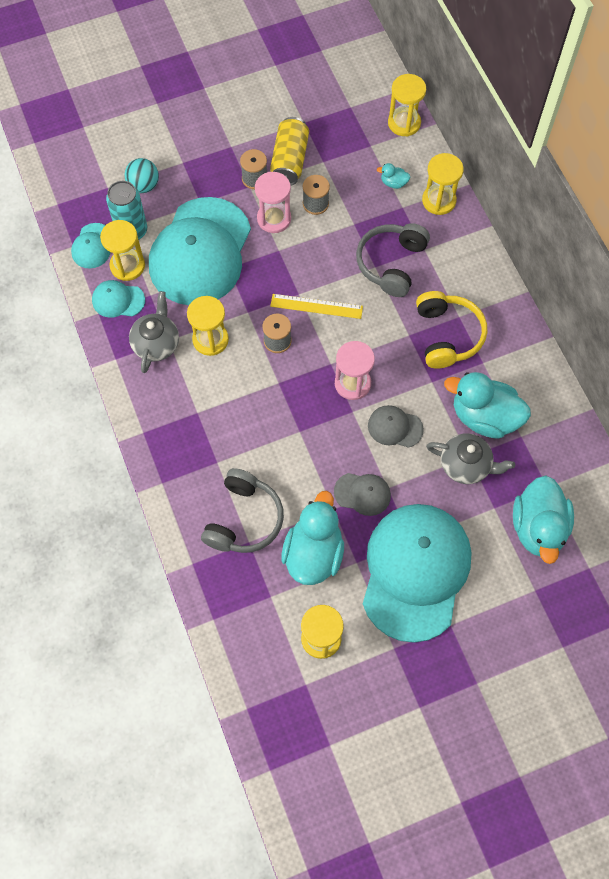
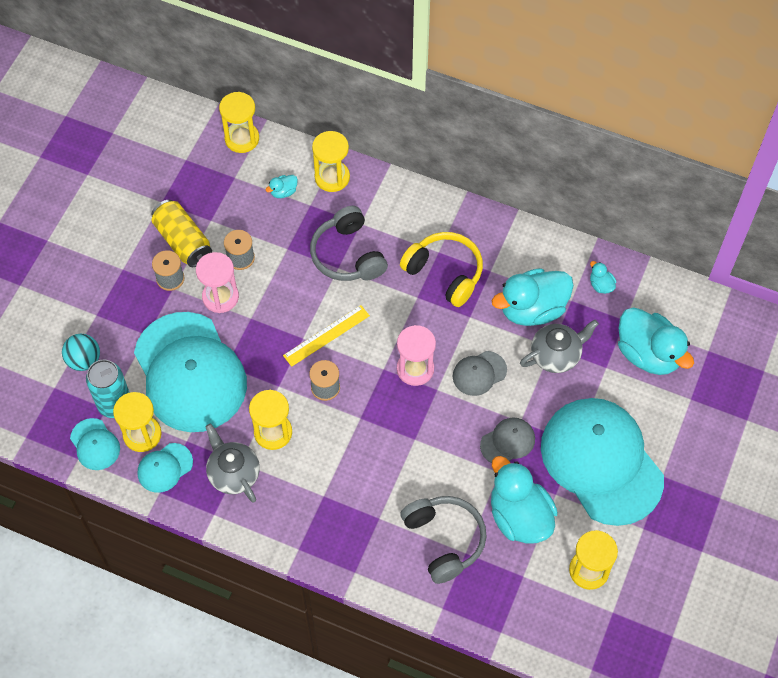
camera: 45 degrees left, 5 degrees down
none -> turquoise duck [590,261,616,294]

